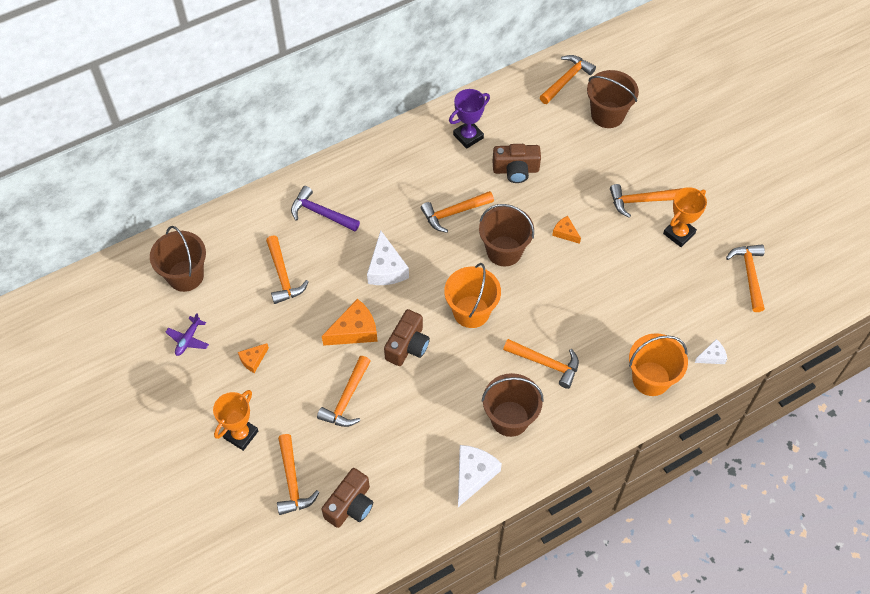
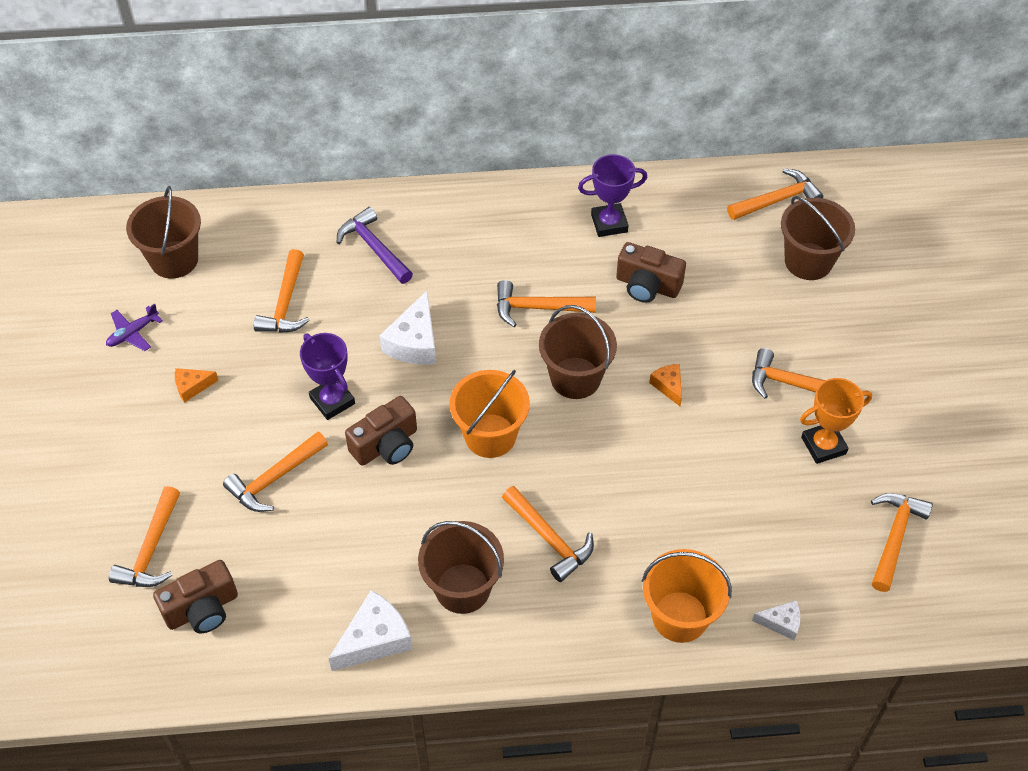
camera: 25 degrees right, 5 degrees down
orange trophy [213,390,258,451] -> none
orange cheese [322,299,378,346] -> purple trophy [300,333,355,420]

